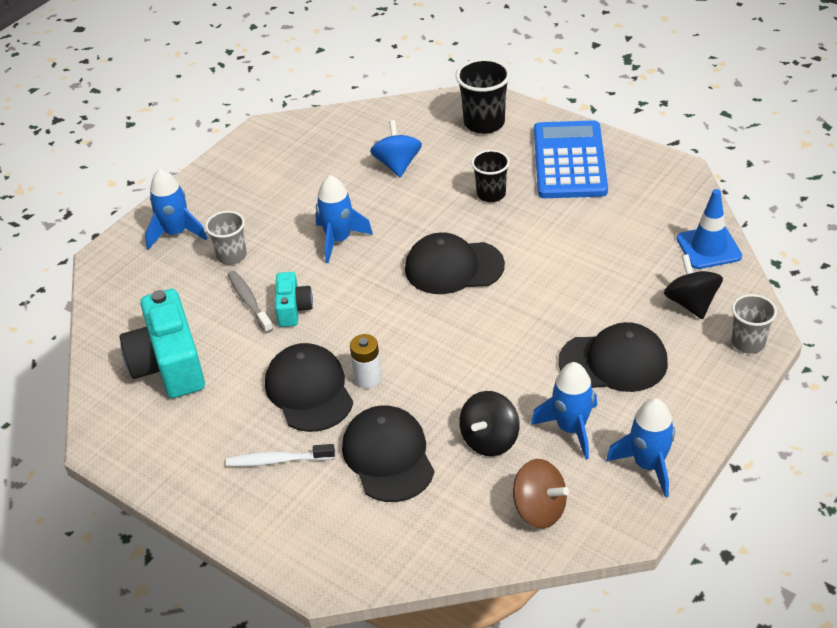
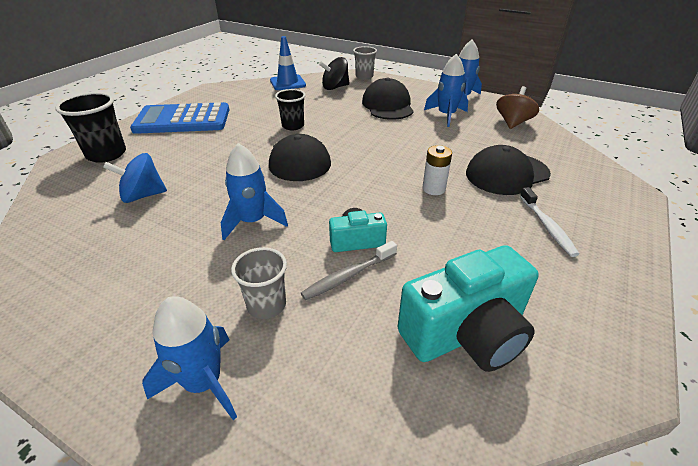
camera: 100 degrees left, 5 degrees down
black cap [265,343,353,432] -> none
black spinning top [459,391,520,456] -> none
black cup [471,150,510,202] -> black cup moved to [275,89,306,130]

